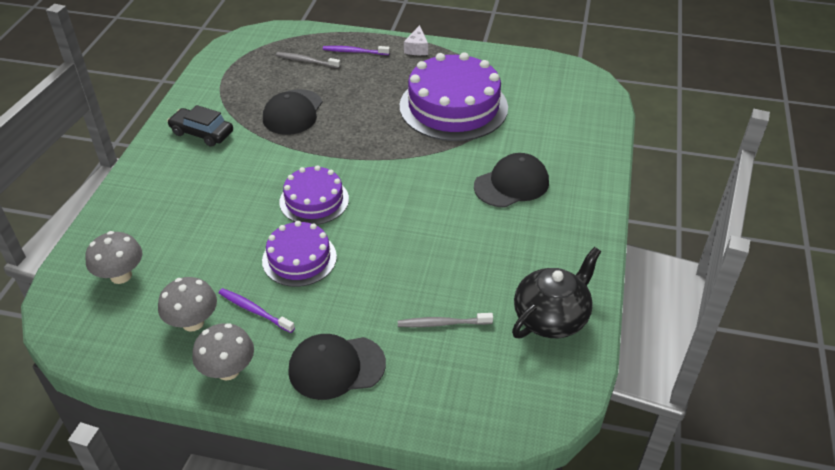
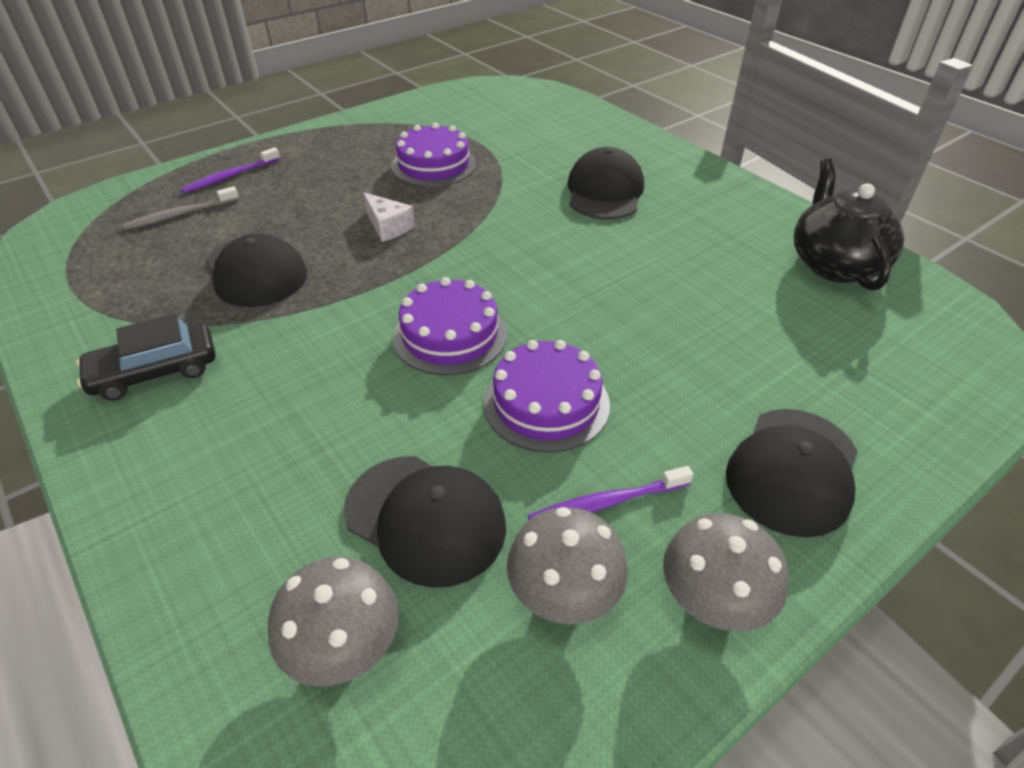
camera: 50 degrees left, 0 degrees up
grey toothbrush [398,313,493,327] -> none
purple cake [400,52,508,141] -> purple cake [391,123,476,187], size x0.56
white cheese [404,25,428,55] -> white cheese moved to [363,192,415,242]
none -> black cap [344,456,506,588]

